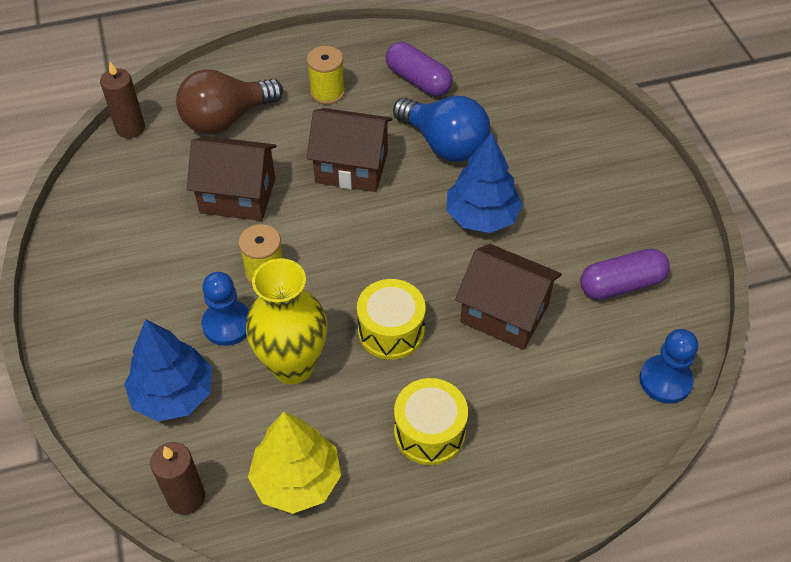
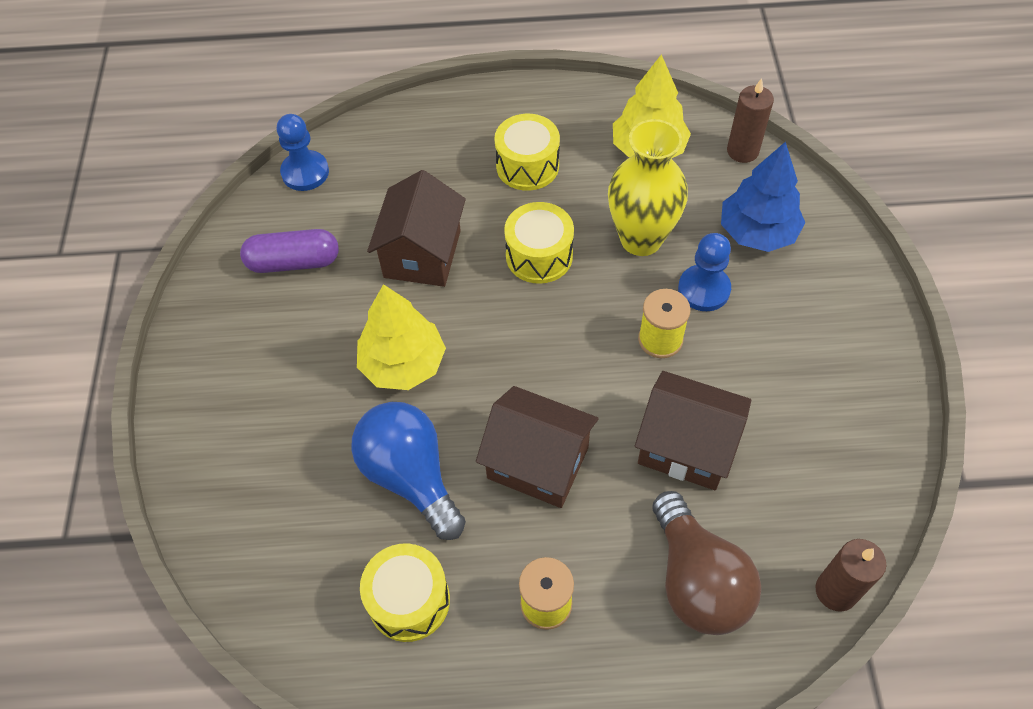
camera: 165 degrees left, 5 degrees up
brown light bulb [176,69,283,135] -> brown light bulb turned 90 degrees clockwise [652,491,761,635]
purple capsule [386,42,453,96] -> yellow drum [360,543,450,642]
blue tree [446,132,523,233] -> yellow tree [357,284,446,390]
brown house [455,244,562,350] -> brown house turned 60 degrees clockwise [367,170,466,287]

